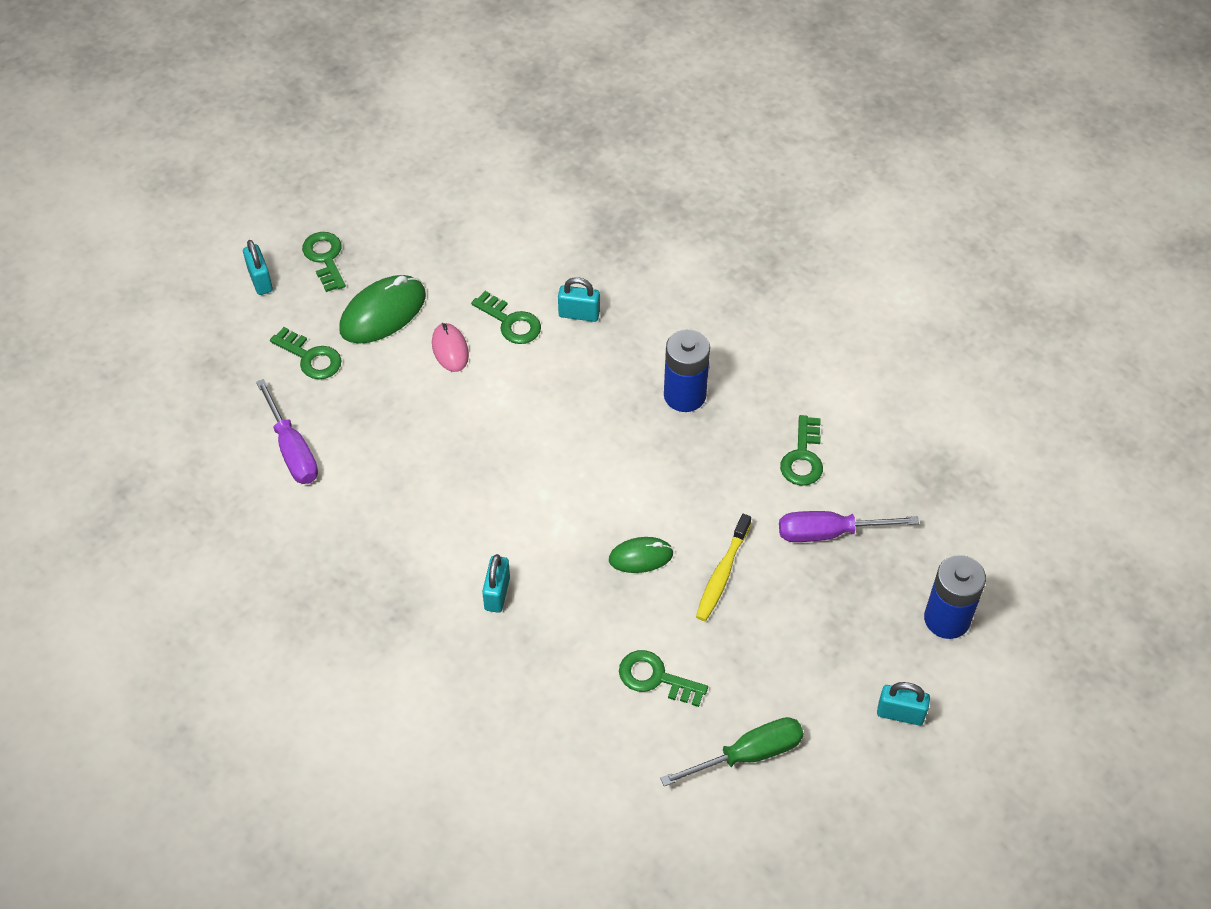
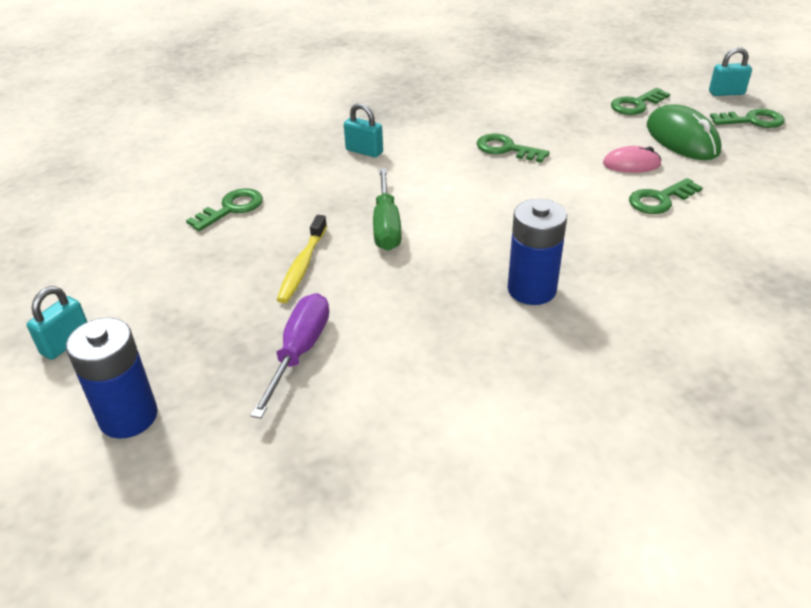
camera: 110 degrees right, 15 degrees down
purple screwdriver [256,379,318,484] -> none
turquoise padlock [558,277,600,322] -> none
green mouse [609,537,674,573] -> none
green screwdriver [660,717,804,786] -> green screwdriver moved to [373,168,402,251]
yellow toothbrush [696,514,751,621] -> yellow toothbrush turned 120 degrees counterclockwise [277,215,327,303]
green key [780,415,823,486] -> green key moved to [476,133,550,163]

